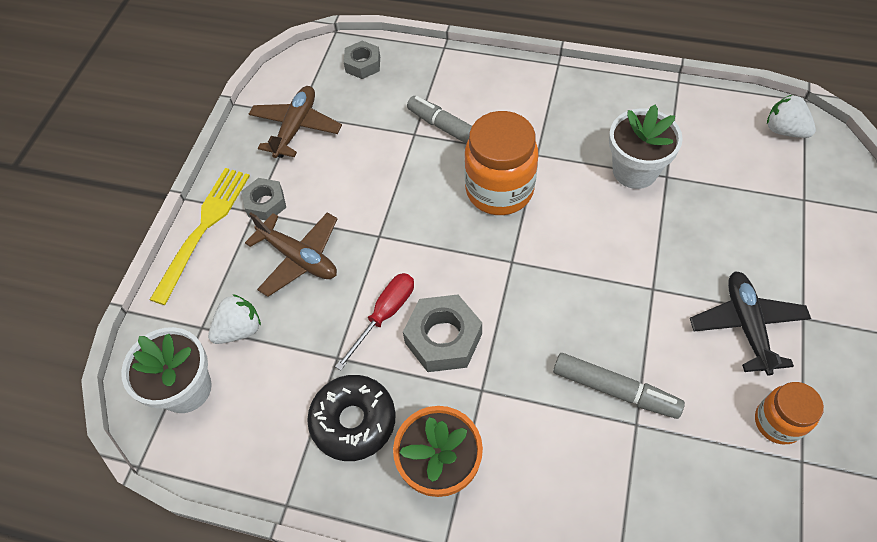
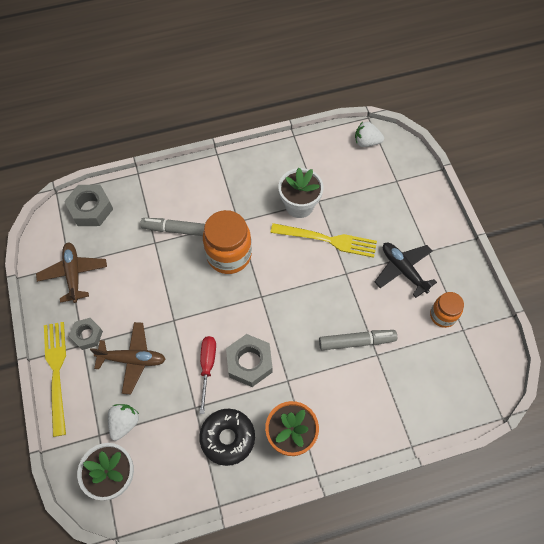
camera: 35 degrees left, 5 degrees up
grey nut [344,41,380,79] -> grey nut [64,185,113,226], size x1.57
none -> yellow fork [270,223,377,258]

